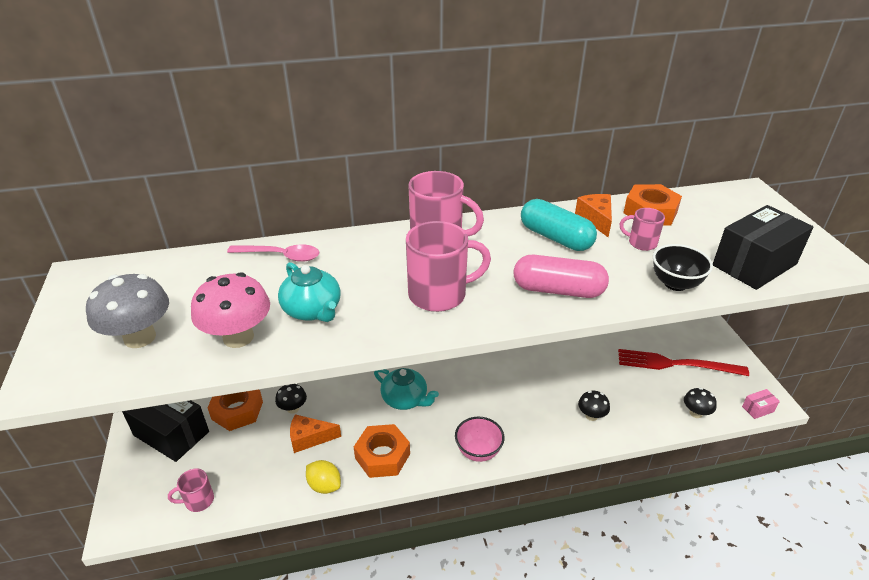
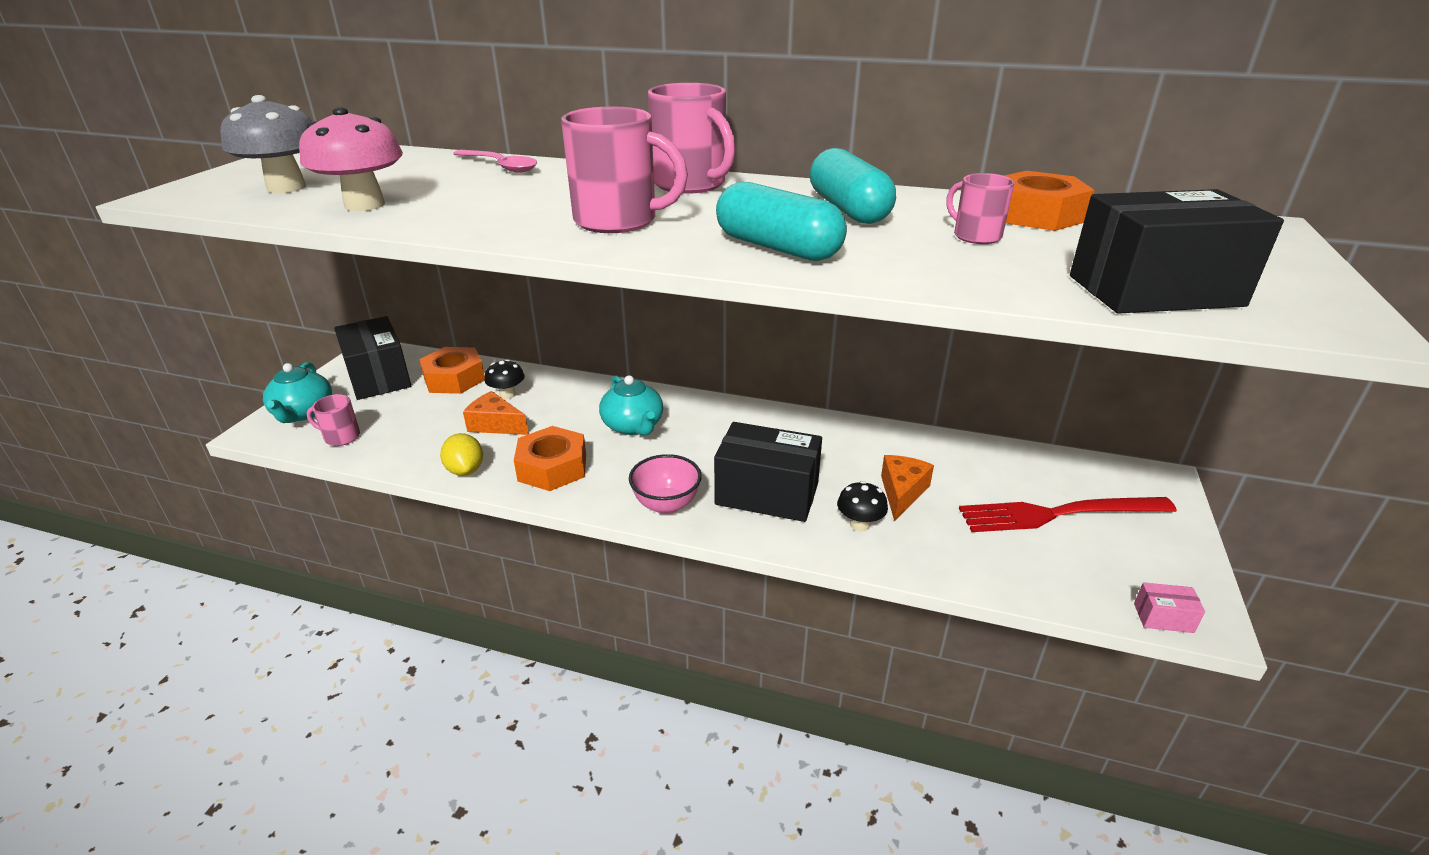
camera: 30 degrees right, 5 degrees down
turquoise teapot [278,262,341,322] -> turquoise teapot moved to [263,362,332,423]
pink capsule [514,255,609,298] -> turquoise capsule [716,182,847,261]
orange cheese [575,194,612,237] -> orange cheese moved to [881,455,934,521]
red fork [618,349,749,376] -> red fork turned 45 degrees counterclockwise [959,497,1177,532]
black bowl [653,244,713,291] -> none
black mushroom [684,388,717,418] -> none
none -> black box [714,422,822,522]

